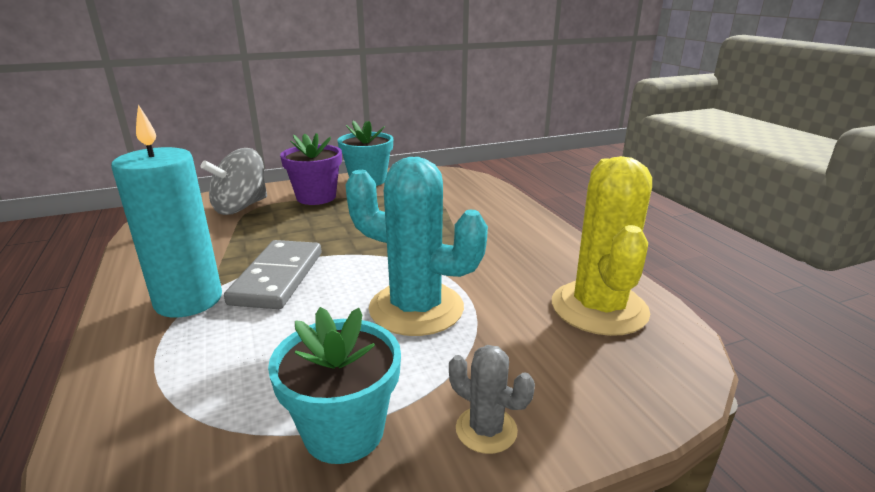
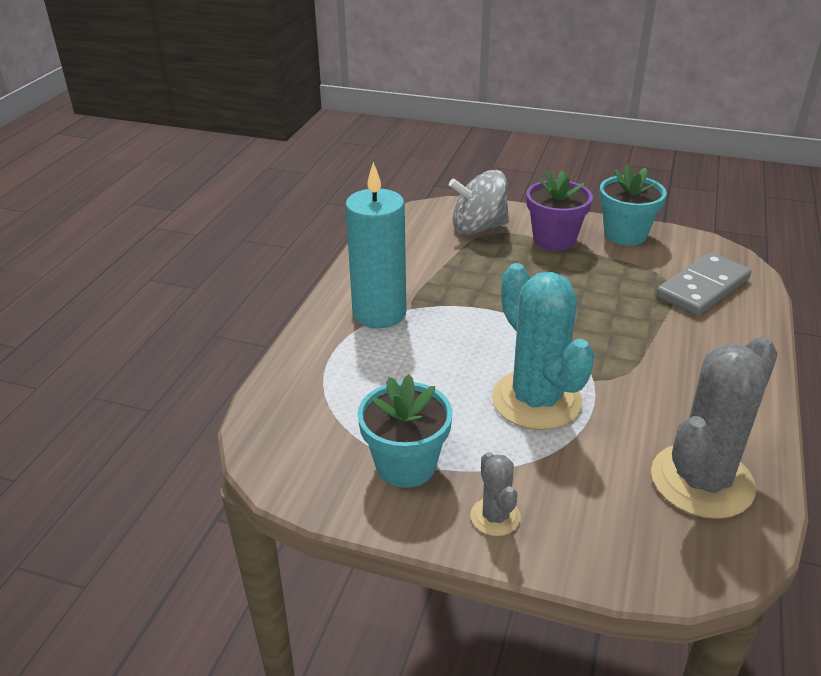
camera: 40 degrees right, 10 degrees up
grey domino [224,240,321,309] -> grey domino moved to [656,253,751,316]
yellow cactus [552,156,652,336] -> grey cactus [651,336,778,519]

